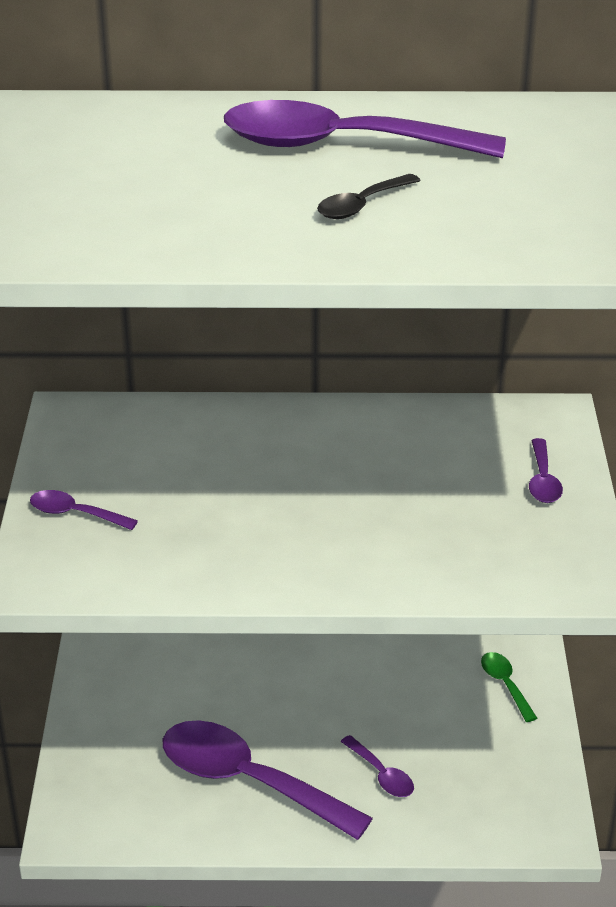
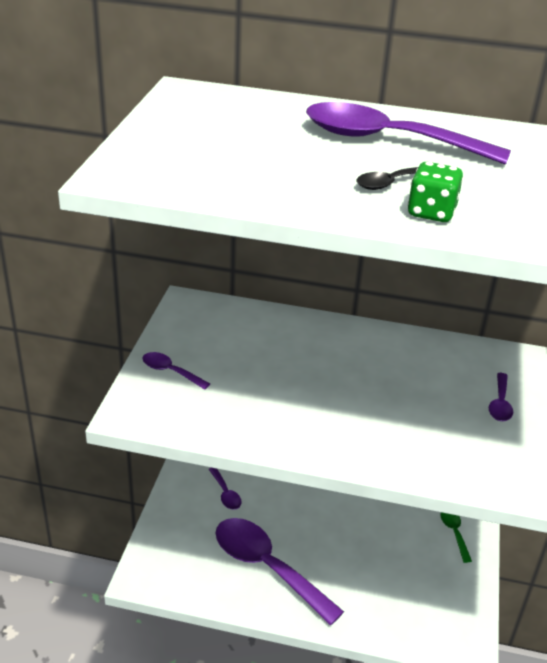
camera: 10 degrees right, 0 degrees up
purple spoon [341,735,414,797] -> purple spoon moved to [209,468,241,510]
none -> green dice [407,162,463,222]

